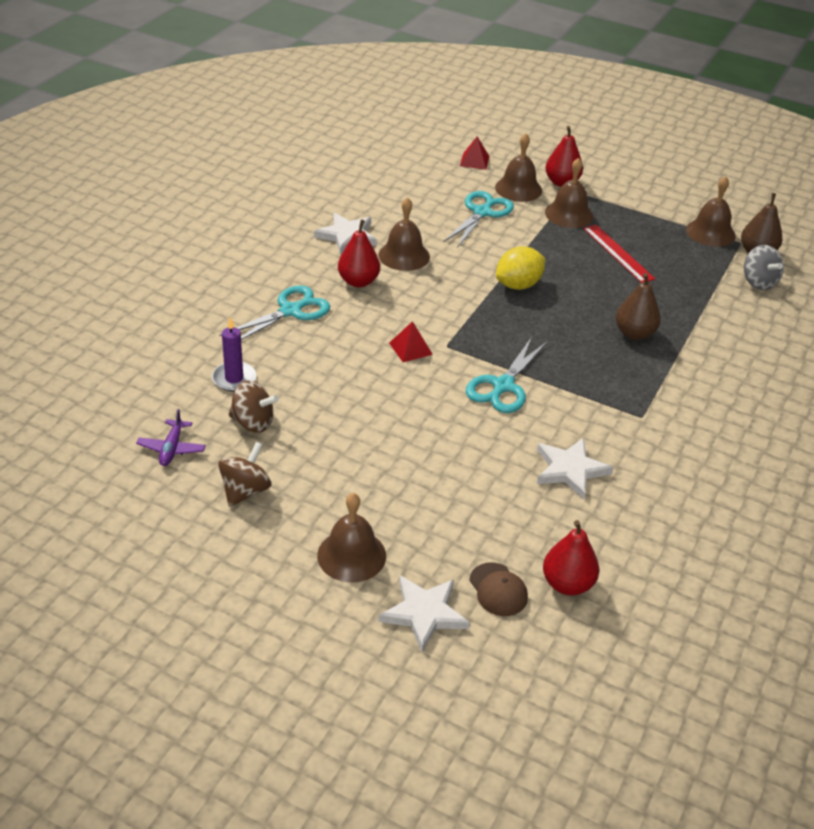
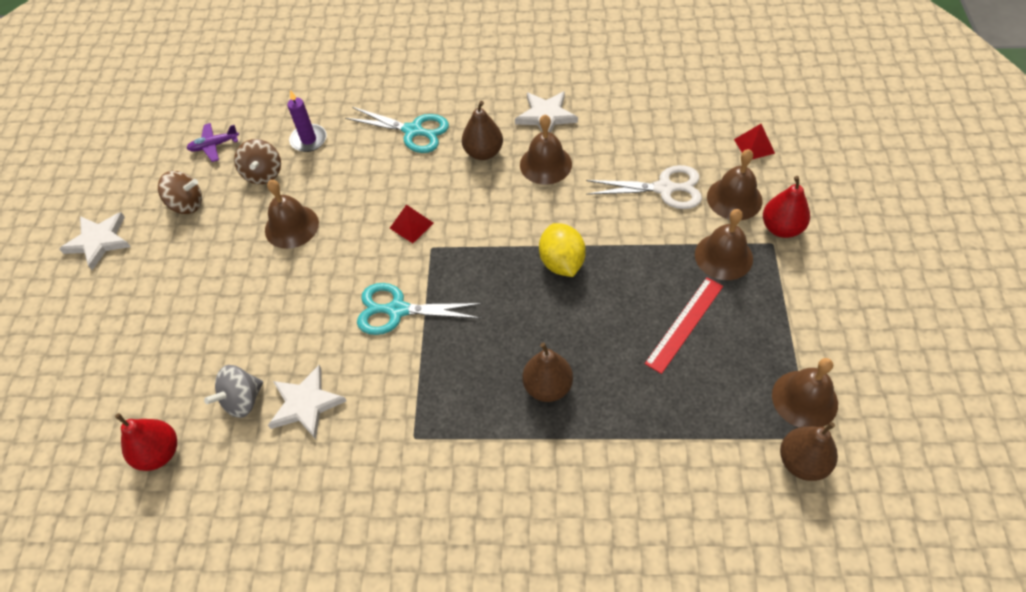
camera: 70 degrees right, 15 degrees up
brown bell [317,493,386,582] -> brown bell moved to [265,180,319,249]
red pear [338,219,380,287] -> brown pear [462,101,503,160]
white star [378,575,470,652] -> white star moved to [59,212,131,270]
turquoise scissors [444,191,514,248] -> white scissors [586,165,702,209]
brown cap [469,563,528,616] -> none
yellow lemon [496,246,545,290] -> yellow lemon turned 45 degrees clockwise [539,223,586,277]
grey spinning top [744,245,784,290] -> grey spinning top moved to [204,365,263,418]

